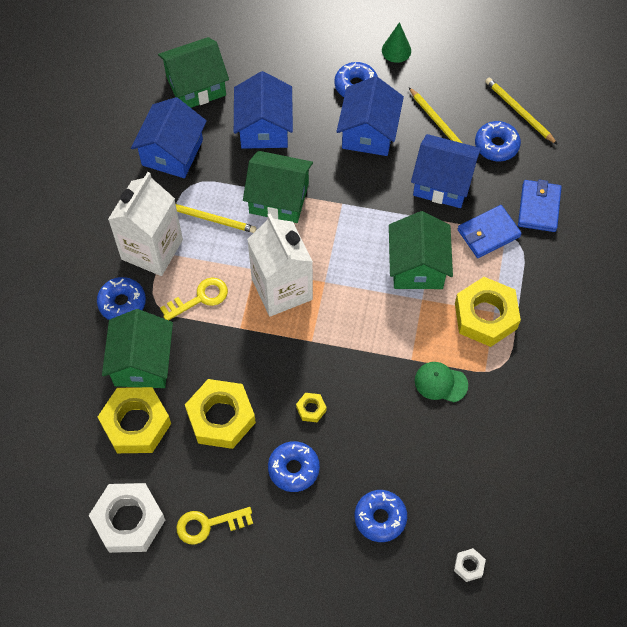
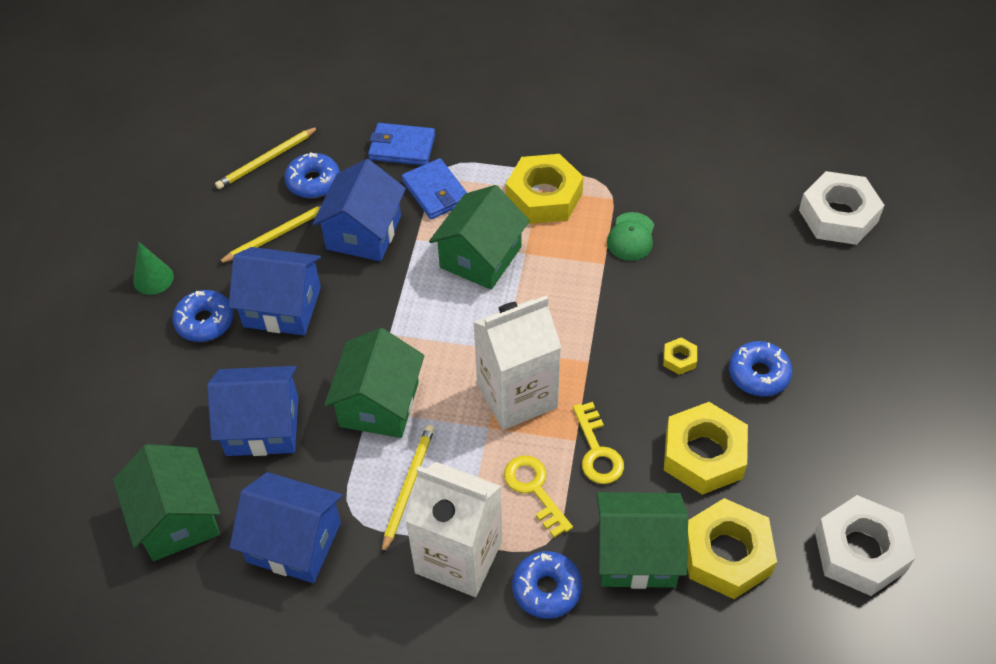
camera: 90 degrees left, 10 degrees down
yellow key [176,507,253,545] -> yellow key moved to [573,402,624,484]
blue donut [355,490,407,542] -> none
green house [389,211,453,289] -> green house turned 60 degrees counterclockwise [429,185,530,290]
white nut [454,548,486,582] -> white nut [799,171,884,245], size x2.29

